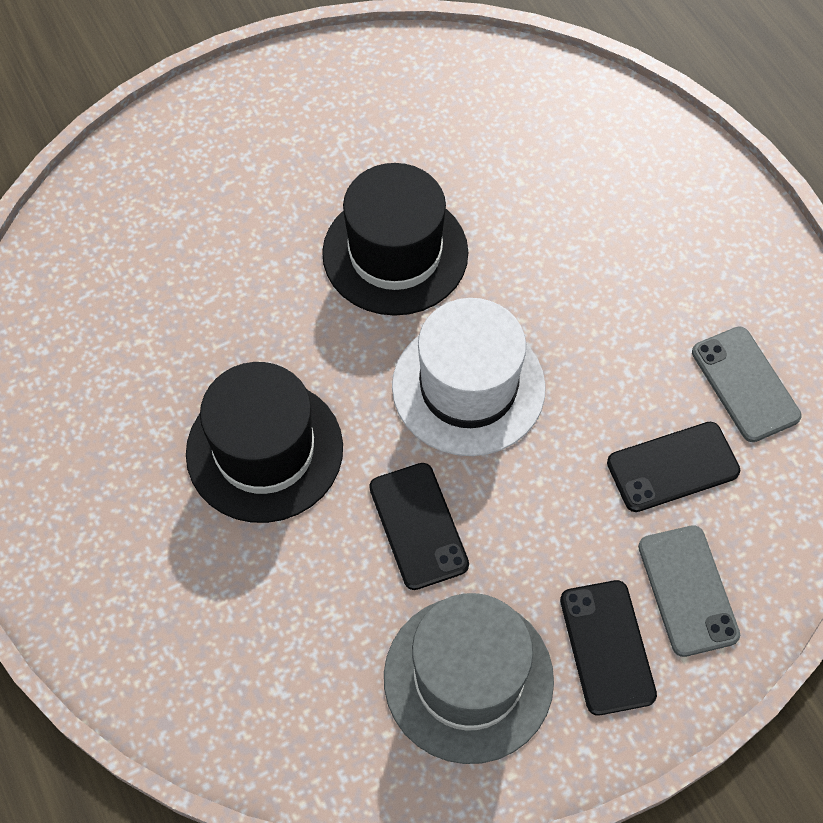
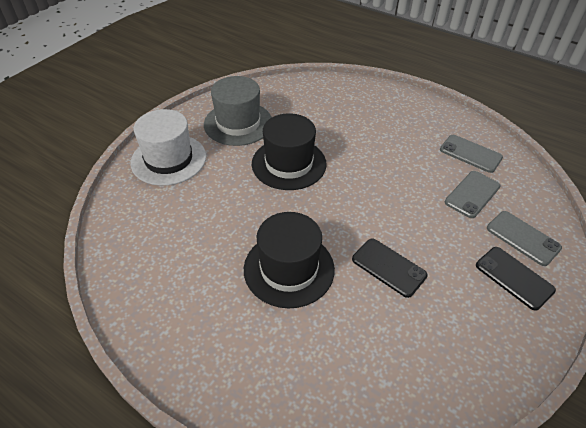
camera: 30 degrees left, 15 degrees down
grey hat [384,593,554,764] -> grey hat moved to [204,76,272,146]
white hat [392,298,546,456] -> white hat moved to [130,109,206,186]
black phone [607,422,740,512] -> grey phone [445,171,501,218]

